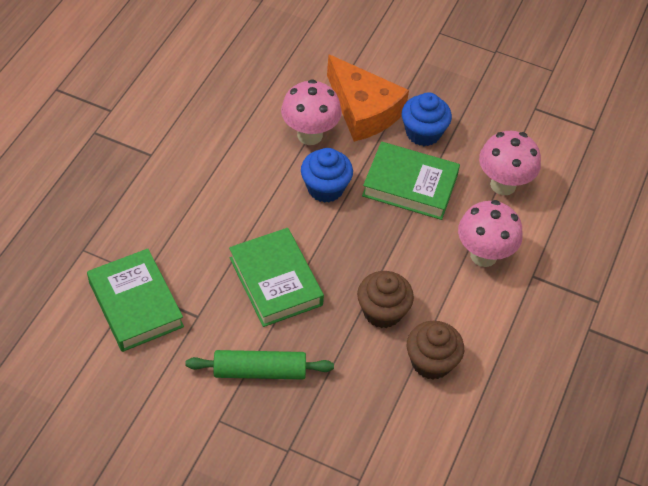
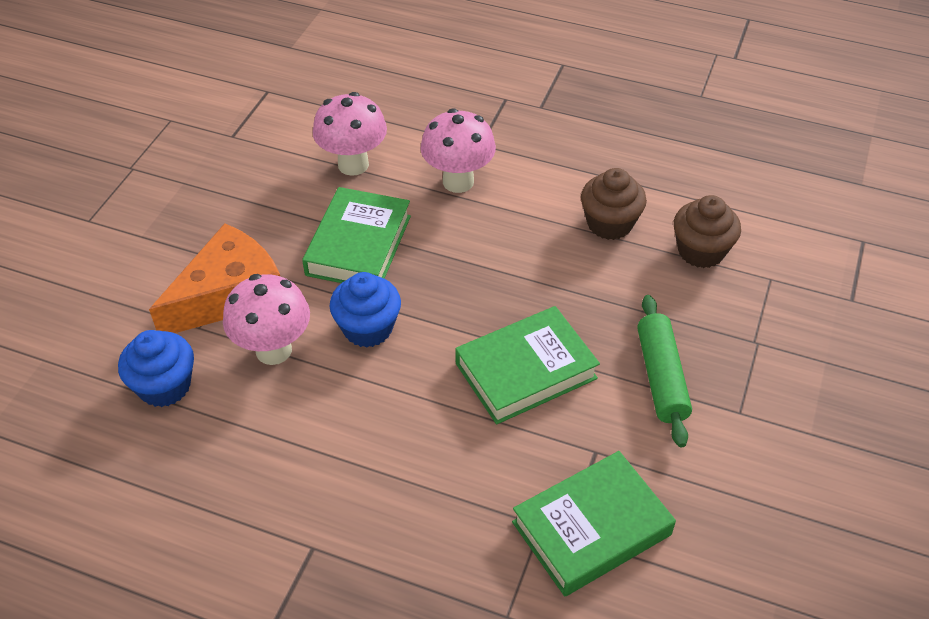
camera: 90 degrees left, 5 degrees down
brown cupcake [357,271,414,328] -> brown cupcake moved to [674,195,741,268]
blue cupcake [402,92,452,146] -> blue cupcake moved to [118,330,194,407]

